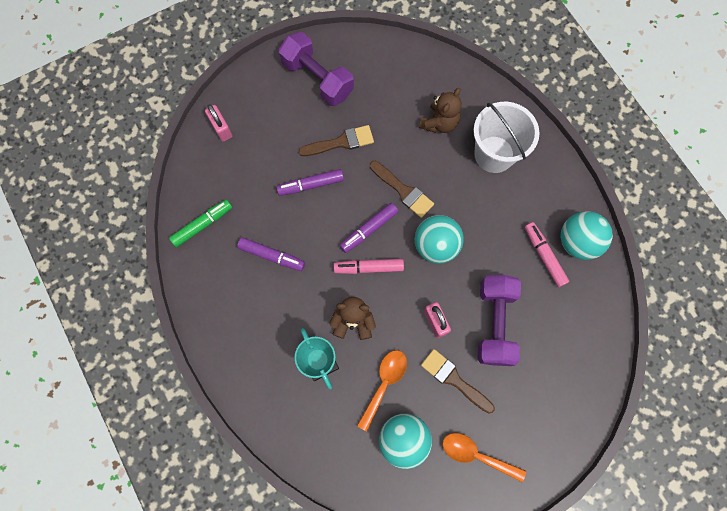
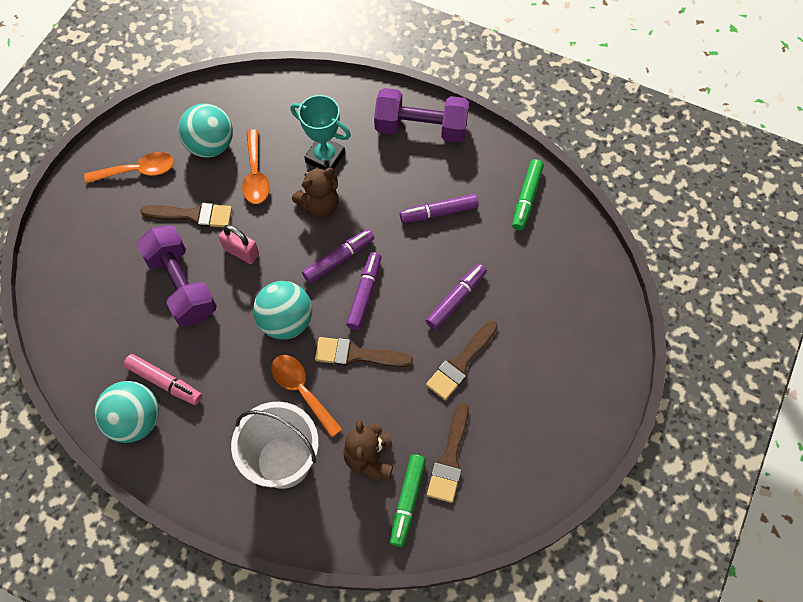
camera: 145 degrees right, 10 degrees down
pink padlock [205,104,233,142] -> none
purple dumbbell [278,32,354,106] -> purple dumbbell moved to [374,88,469,143]
pink marker [334,259,404,274] -> purple marker [302,229,374,283]
none -> orange spoon [271,355,342,438]
none -> green marker [390,454,426,547]
none -> brown brush [427,403,469,503]

